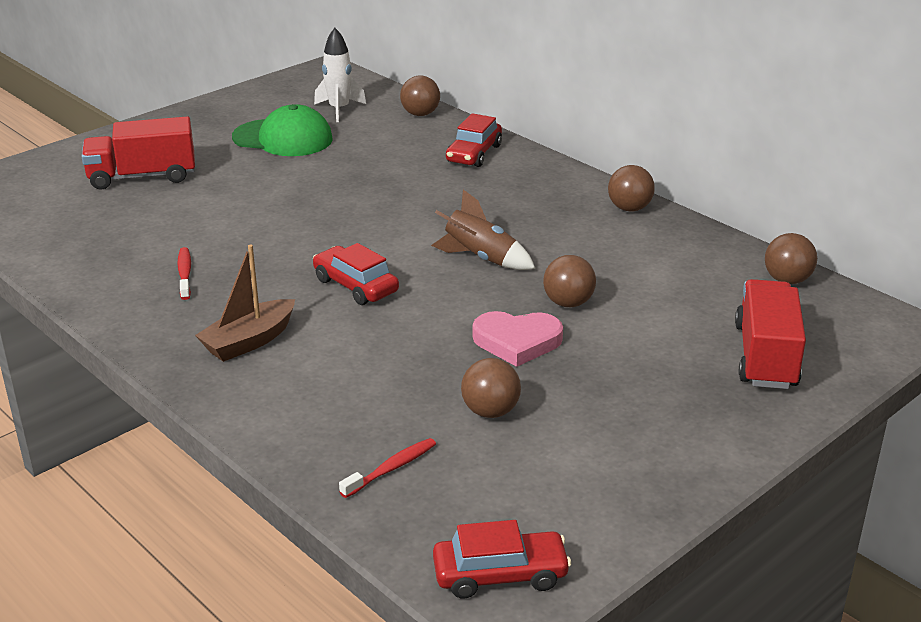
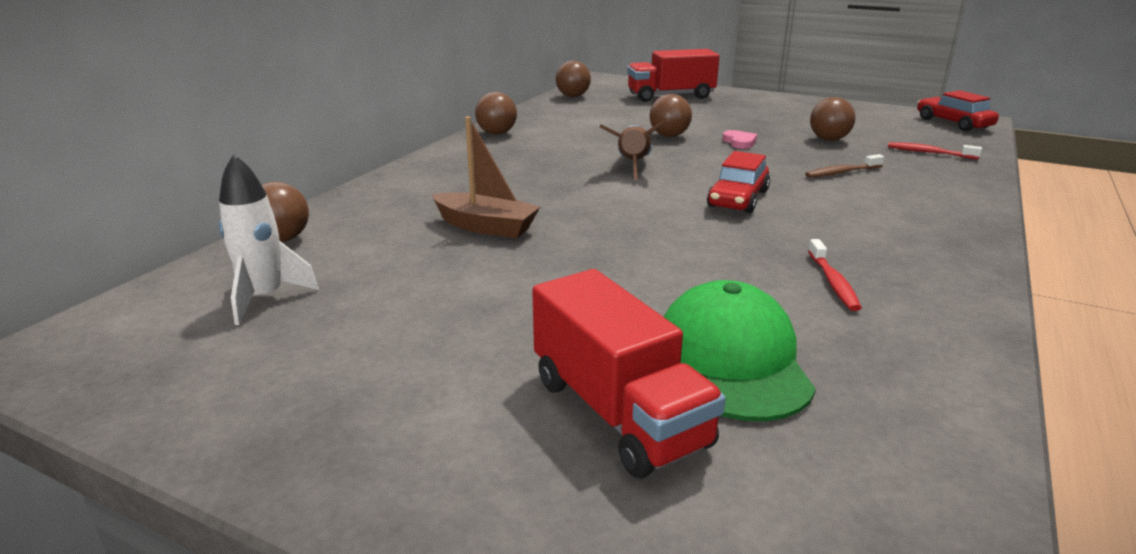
camera: 110 degrees left, 5 degrees down
red toothbrush [177,247,191,300] -> red toothbrush turned 60 degrees counterclockwise [808,239,862,311]
brown boat [195,244,295,362] -> brown boat moved to [431,116,540,238]
green cap [232,104,333,156] -> green cap moved to [663,280,816,422]
red car [446,113,502,167] -> none
pink heart [473,311,563,367] -> pink heart [723,130,757,149], size x0.55
none -> brown toothbrush [805,154,884,178]

